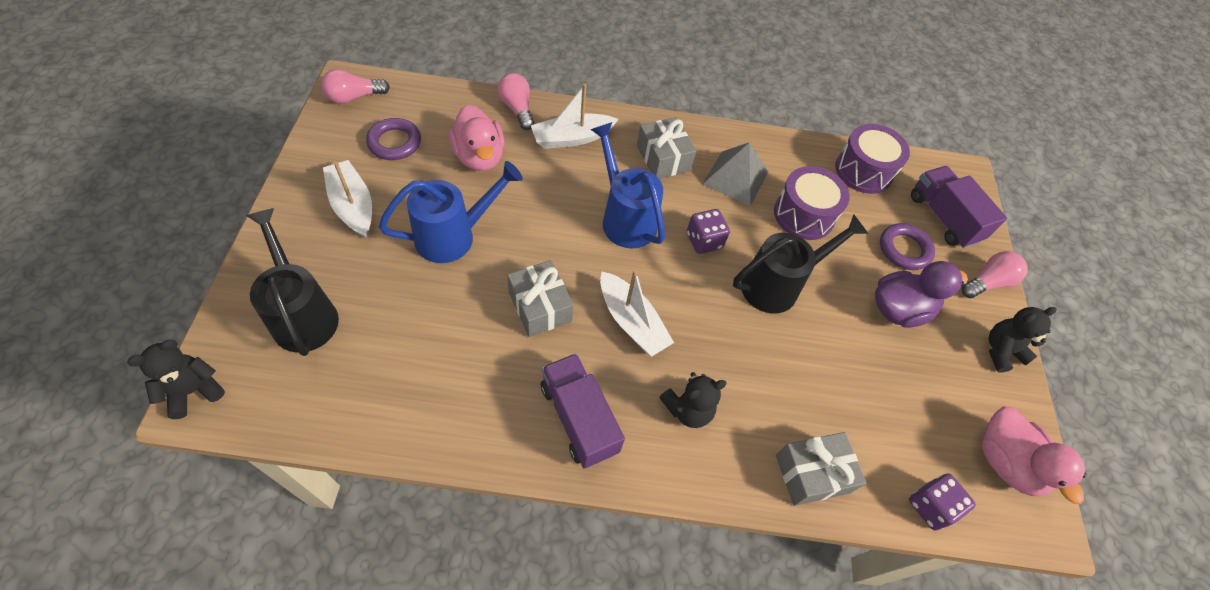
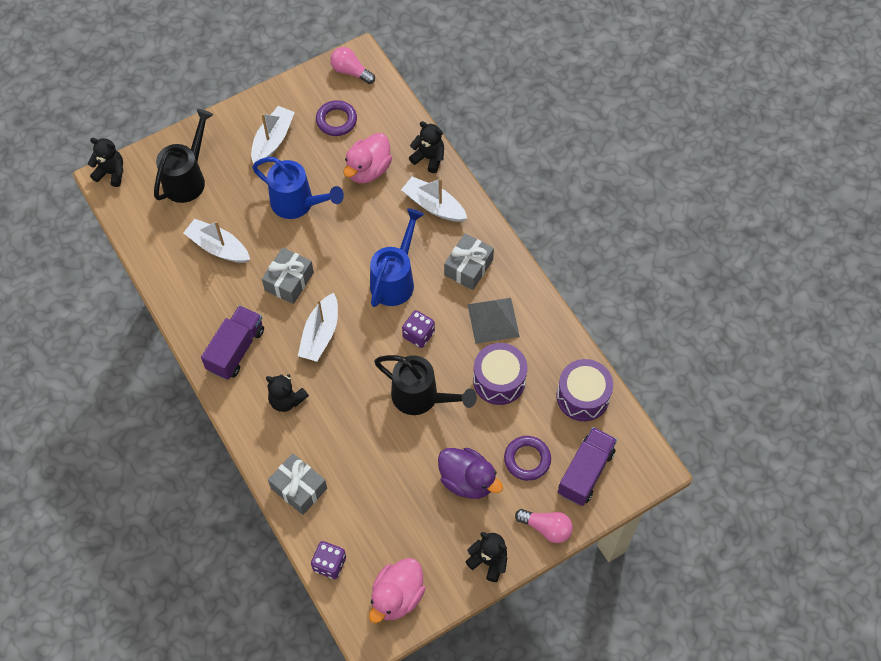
camera: 60 degrees right, 5 degrees up
pink light bulb [497,73,534,130] -> black teddy bear [409,121,444,173]
none -> white boat [183,219,250,263]

